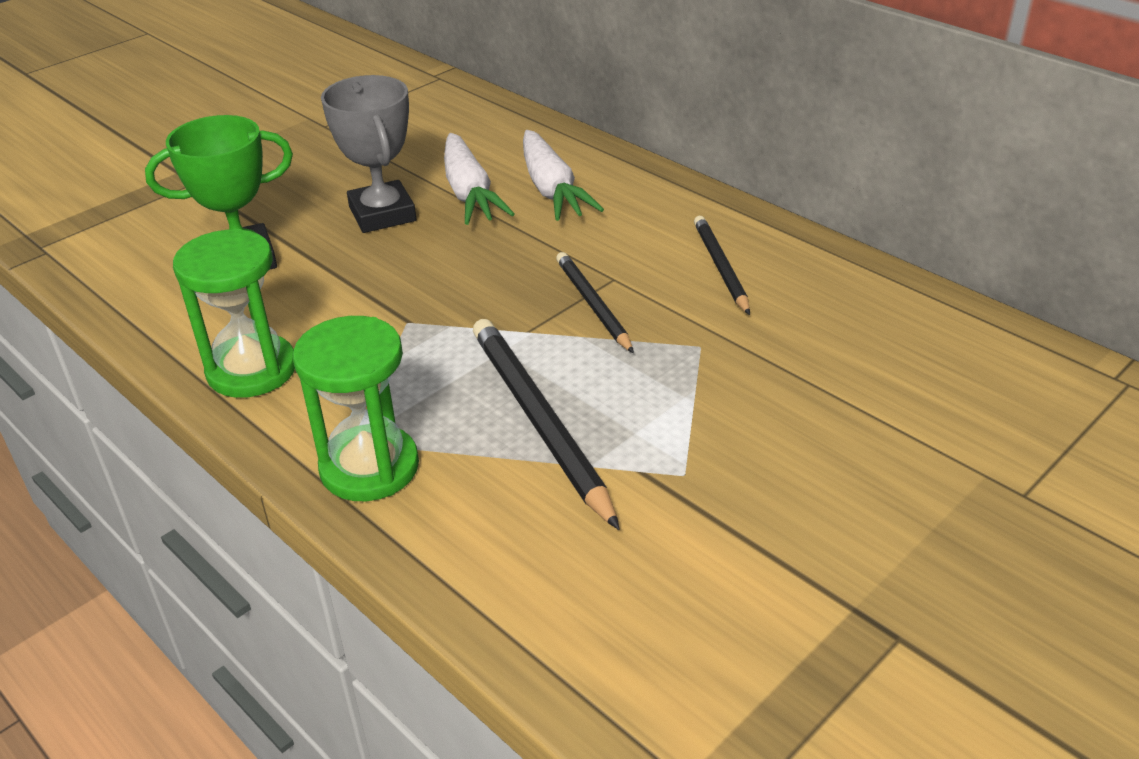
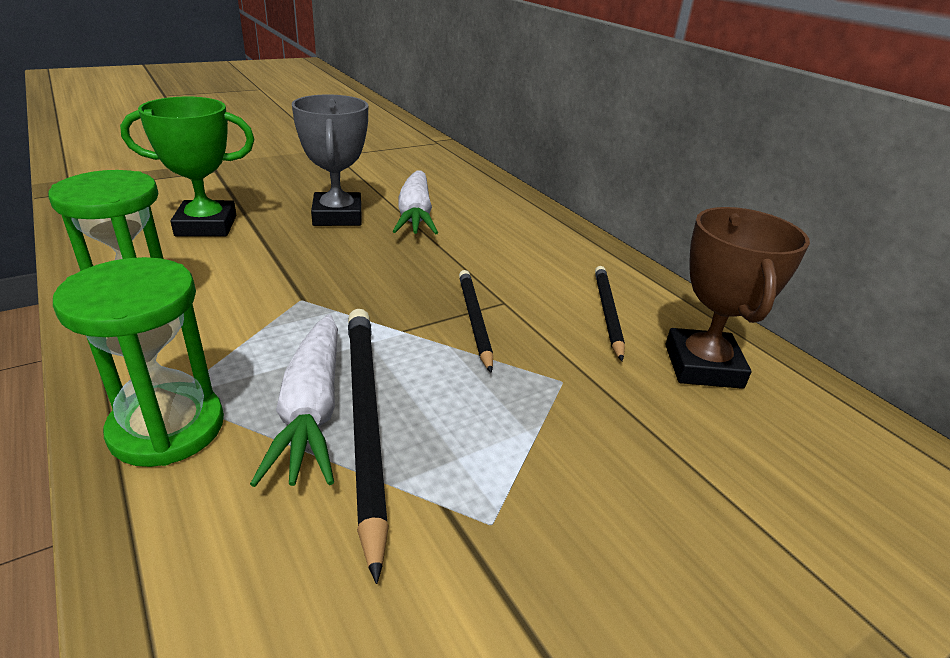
camera: 10 degrees right, 5 degrees down
white carrot [523,130,604,221] -> white carrot moved to [250,314,338,487]
none -> brown trophy [665,207,810,389]

